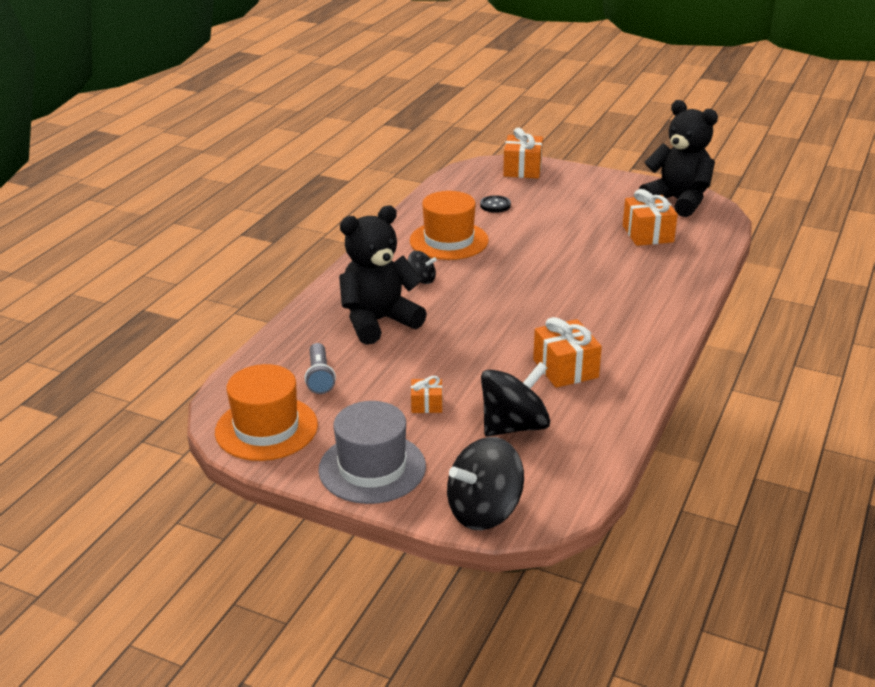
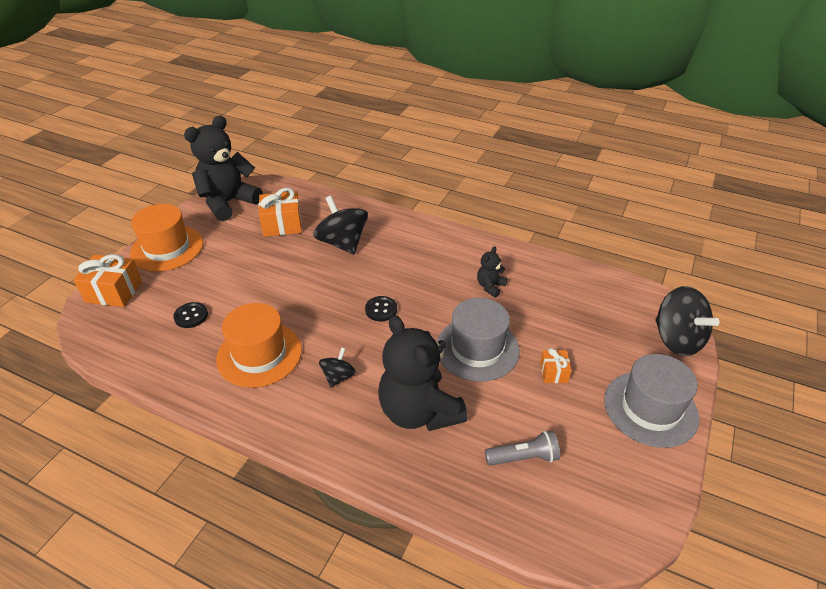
camera: 90 degrees left, 10 degrees up
orange hat [215,364,318,461] -> orange hat moved to [130,204,203,271]
black spinning top [481,362,550,437] -> black spinning top moved to [313,196,368,255]
orange gift [533,317,602,388] -> black teddy bear [477,246,507,298]
none -> black button [365,296,397,321]
none -> grey hat [437,298,520,382]

